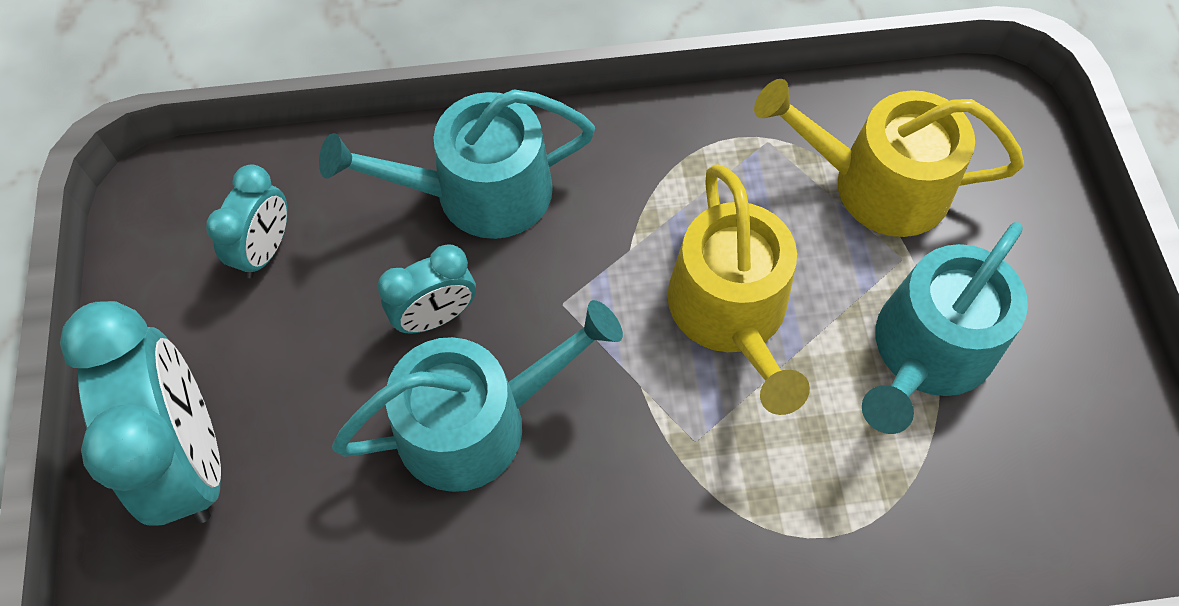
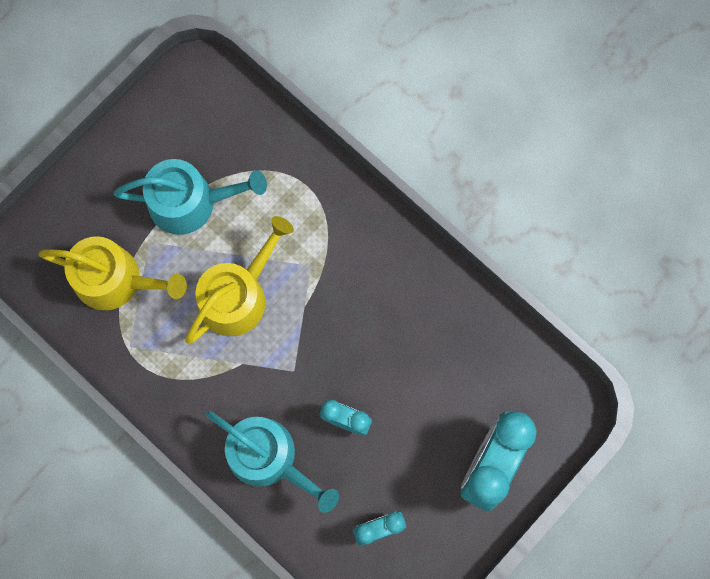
camera: 130 degrees left, 15 degrees up
turquoise watering can [332,300,623,492] -> none
yellow watering can [754,79,1024,237] -> yellow watering can turned 45 degrees counterclockwise [38,236,187,310]

